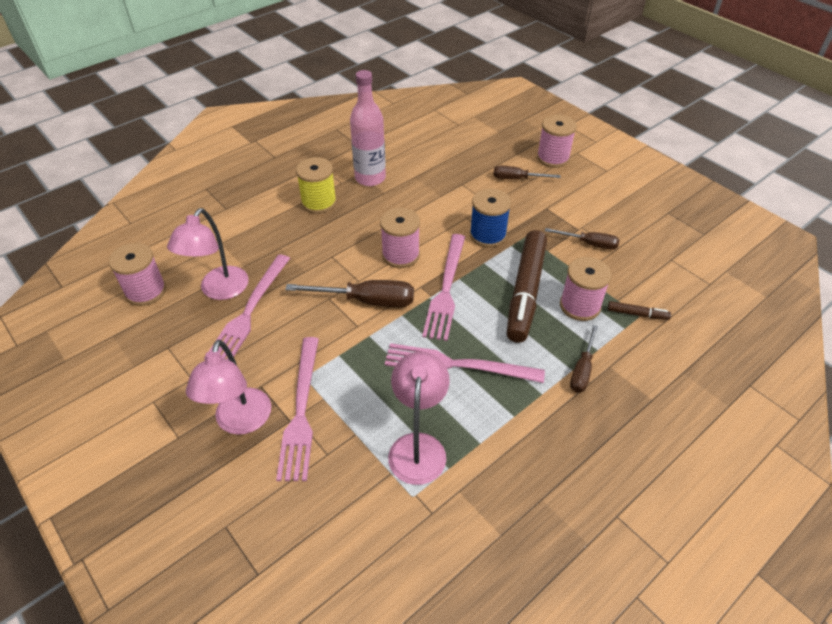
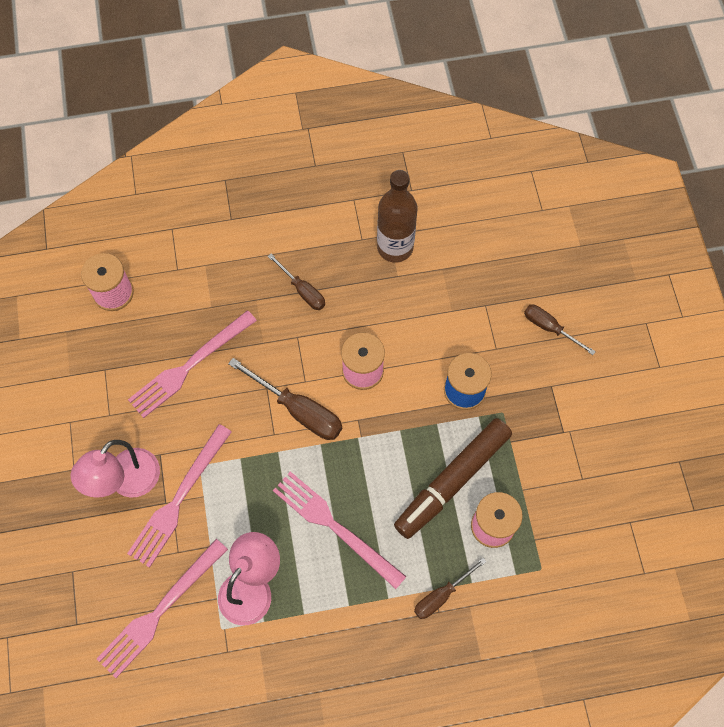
camera: 30 degrees right, 20 degrees up
pink lamp [167,208,249,300] -> none
yellow spool [296,157,337,214] -> none
pink bottle [350,70,386,186] -> brown bottle [377,170,417,263]
pink fork [422,234,465,341] -> pink fork moved to [97,539,228,678]
pink spool [537,115,577,168] -> none
brown screwdriver [545,228,620,250] -> brown screwdriver moved to [268,254,325,310]
brown marker [608,301,671,320] -> none

